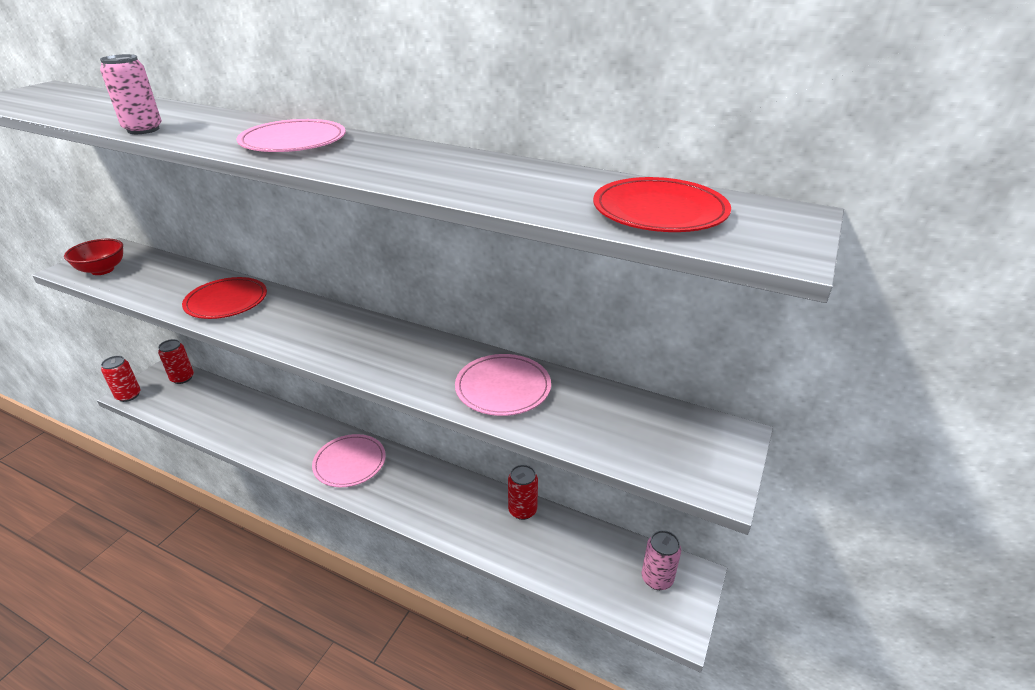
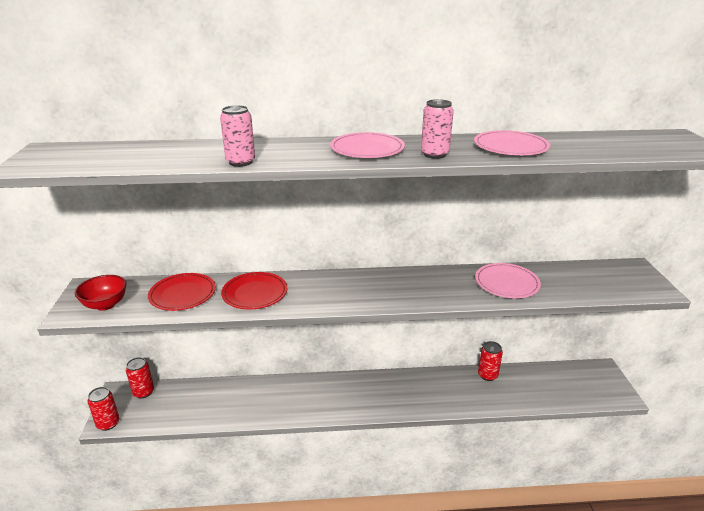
camera: 30 degrees left, 5 degrees down
pink plate [312,434,386,487] -> pink plate moved to [474,130,550,155]
red plate [593,177,731,232] -> red plate moved to [148,273,216,311]
pink can [641,530,681,590] -> pink can moved to [421,99,454,159]

